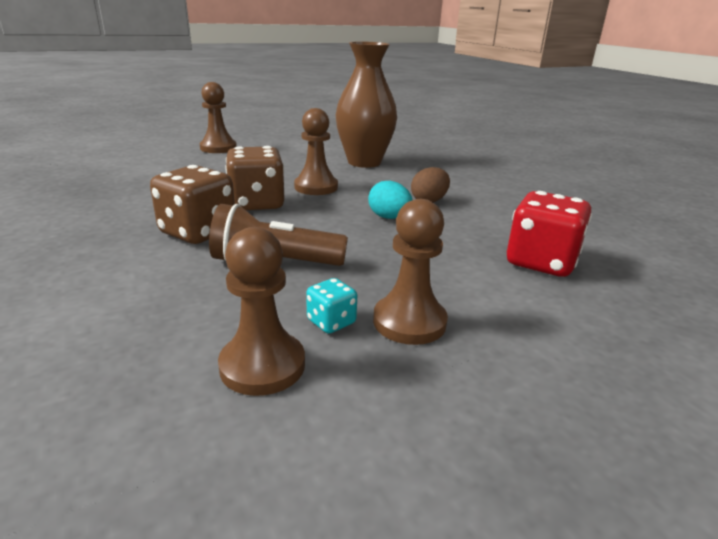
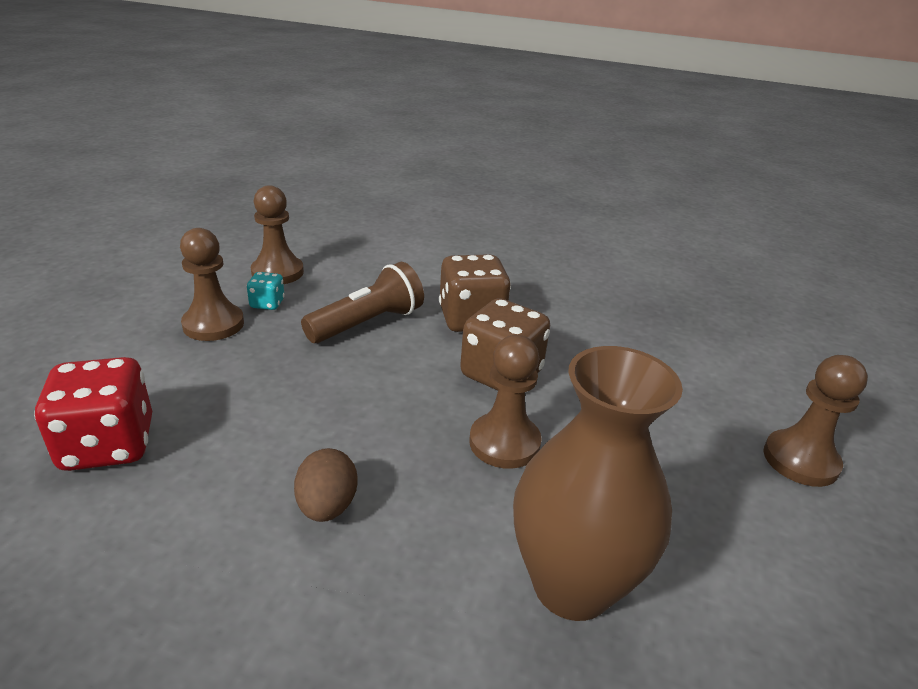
camera: 135 degrees right, 5 degrees up
turquoise egg [368,181,412,219] -> none

